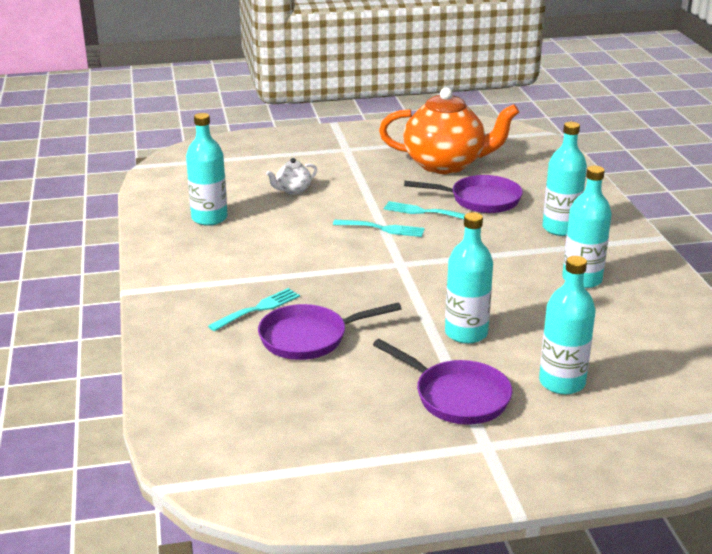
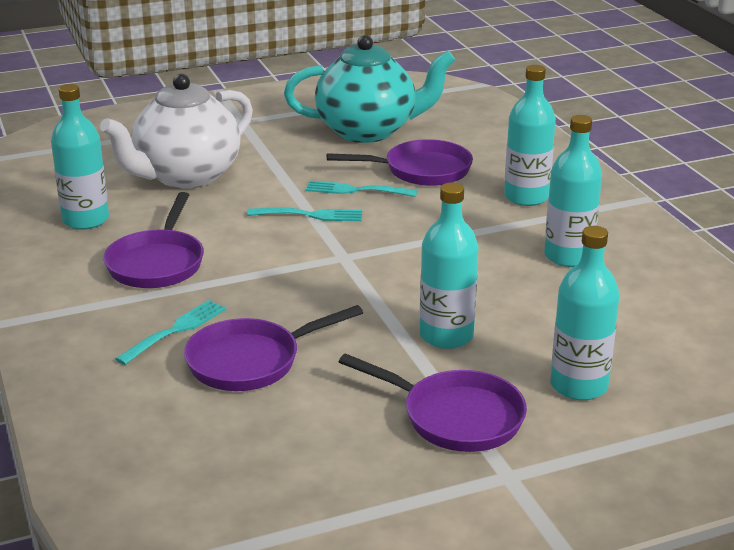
camera: 10 degrees left, 0 degrees up
white teapot [266,158,317,195] -> white teapot [100,74,253,189], size x2.42
orange teapot [379,88,519,174] -> turquoise teapot [284,35,455,143]
none -> purple pan [103,192,204,288]

